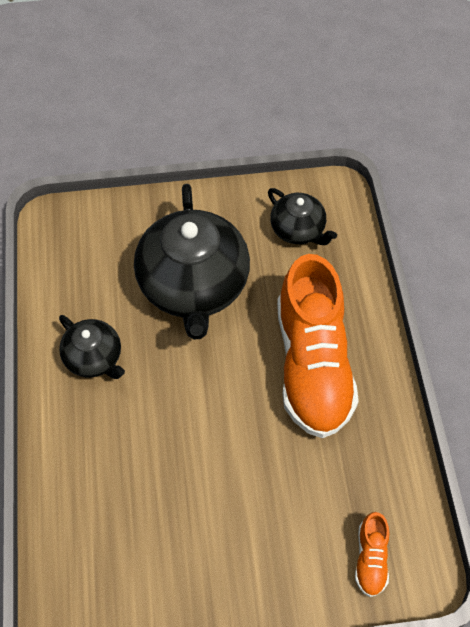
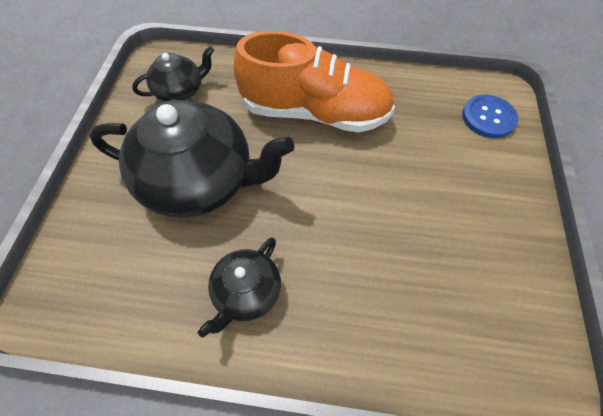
camera: 75 degrees left, 0 degrees up
black teapot [59,315,125,379] -> black teapot turned 150 degrees clockwise [198,237,281,338]
orange shoe [355,512,389,597] -> blue button [462,95,518,138]

